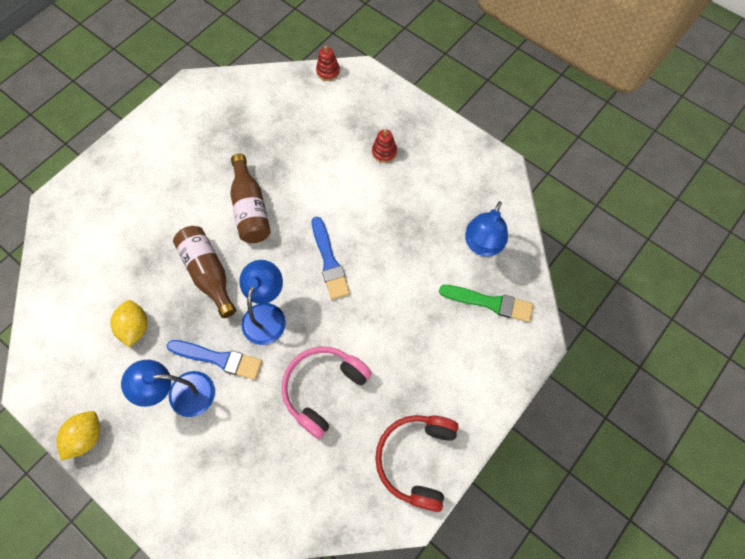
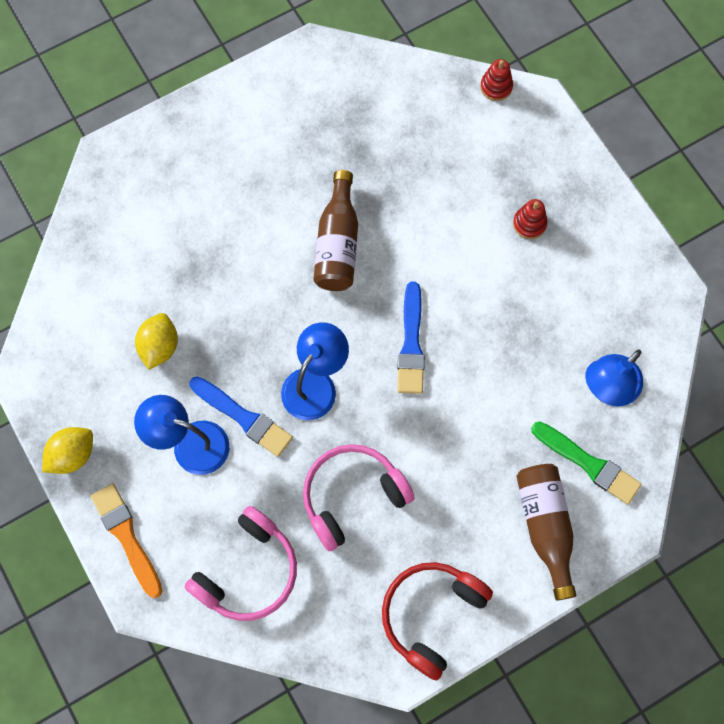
camera: 20 degrees right, 5 degrees up
brown bottle [173,226,236,318] -> brown bottle moved to [516,464,576,601]
none -> orange brush [91,483,162,598]
none -> pink headphones [185,506,297,621]

